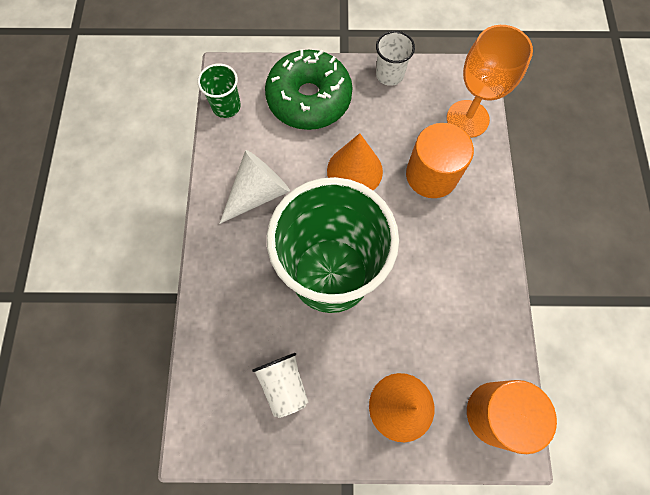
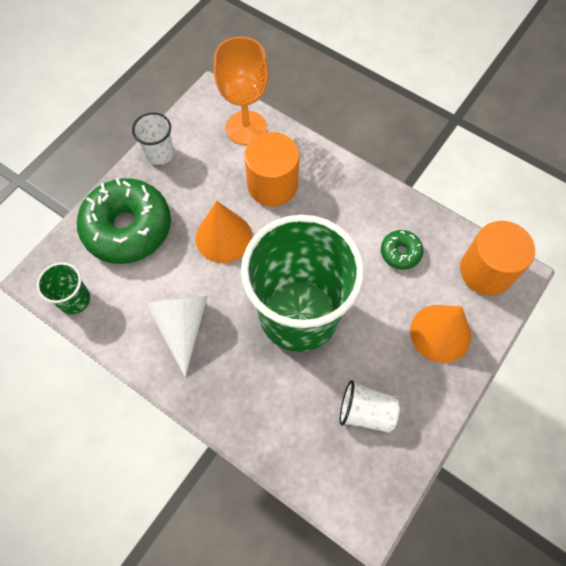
camera: 55 degrees left, 5 degrees down
none -> green donut [381,230,423,269]

